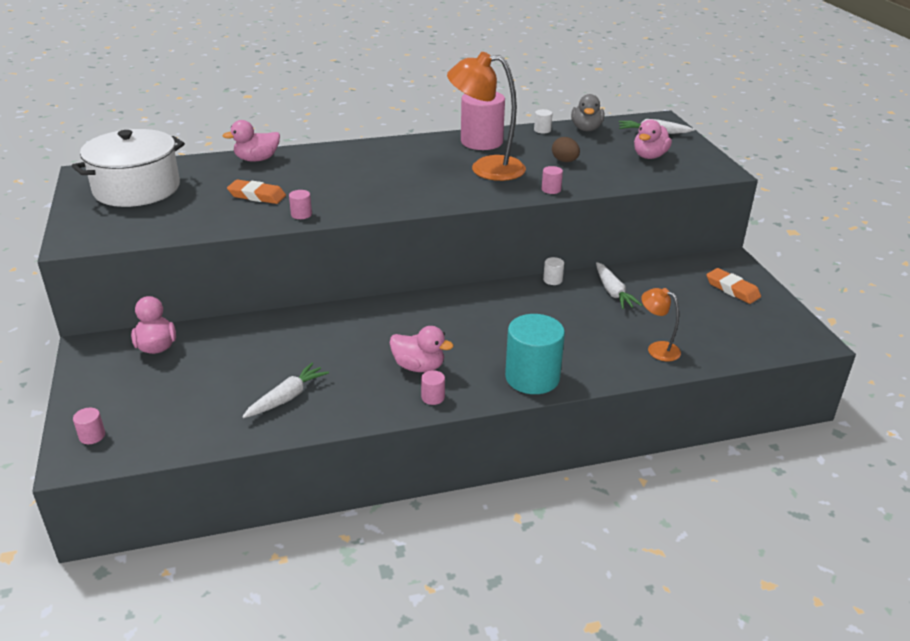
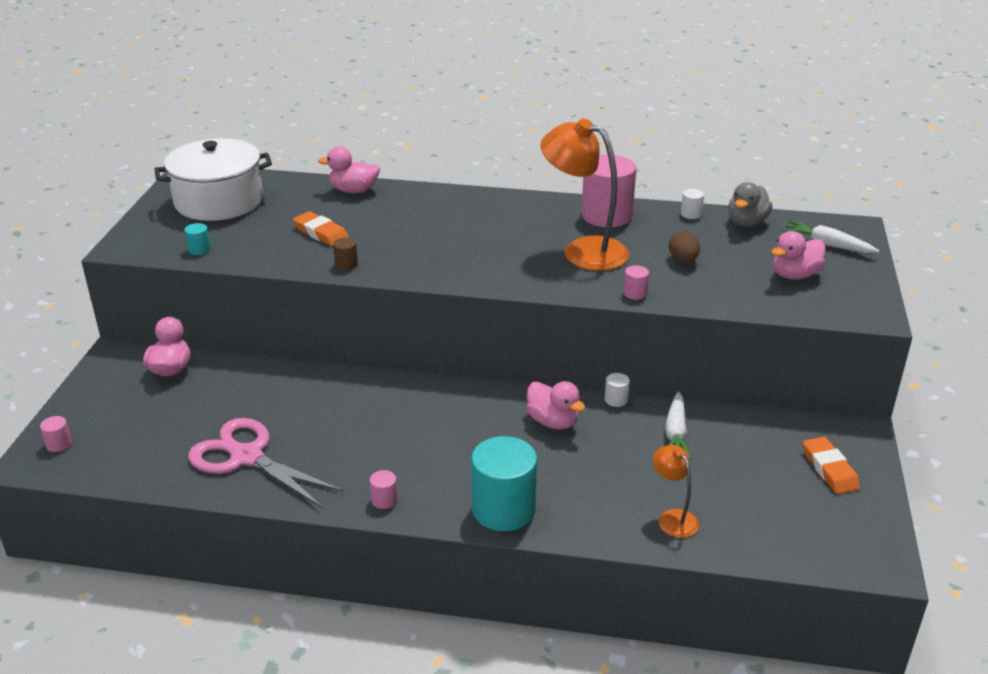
camera: 25 degrees right, 0 degrees up
white carrot [242,363,329,418] -> pink scissors [188,418,344,508]
pink cylinder [289,190,312,219] -> brown cylinder [333,237,358,270]
pink duck [390,326,454,372] -> pink duck moved to [527,381,585,430]
none -> turquoise cylinder [184,223,211,255]

